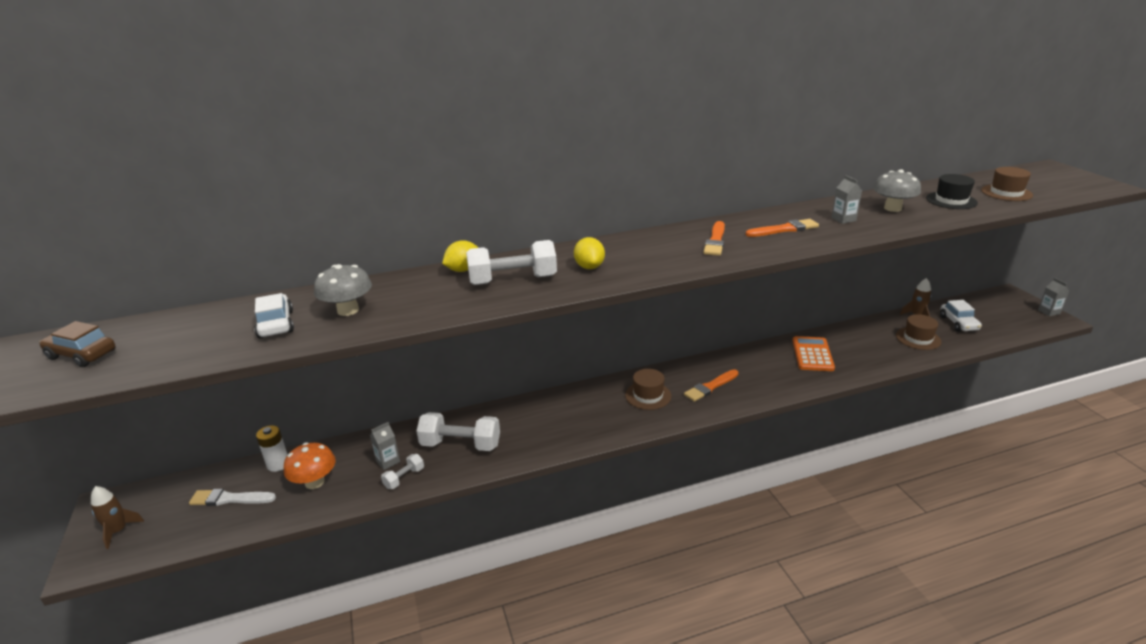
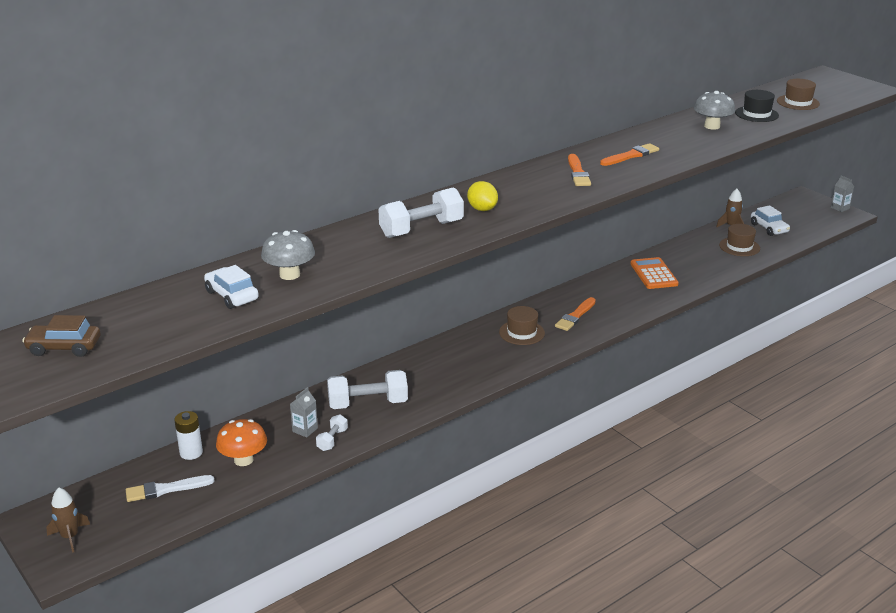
camera: 20 degrees left, 0 degrees up
yellow lemon [442,240,478,272] -> none
grey carton [831,175,862,224] -> none

